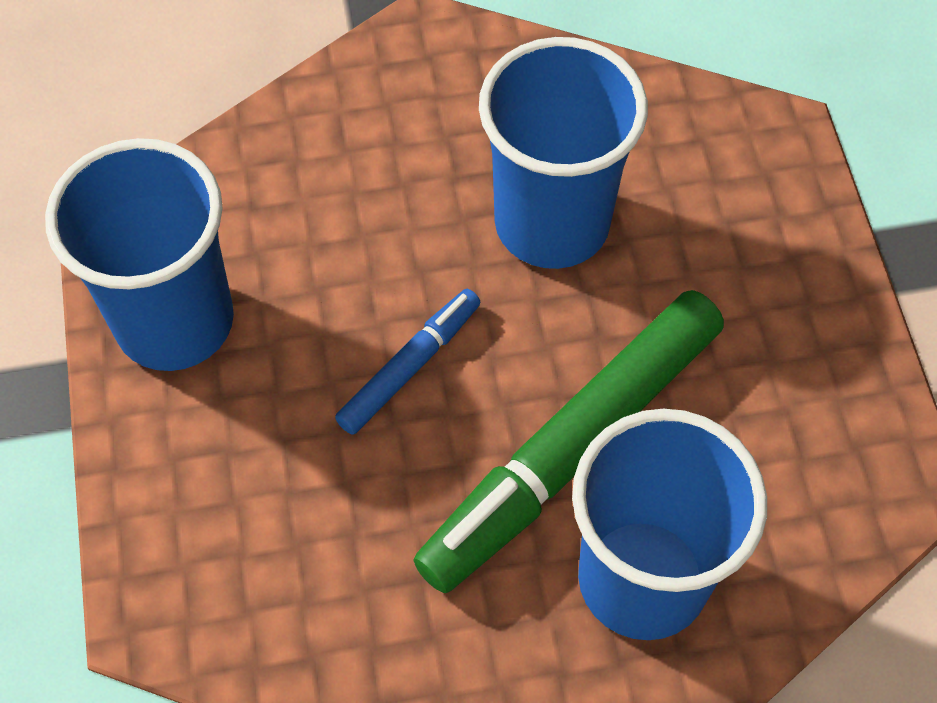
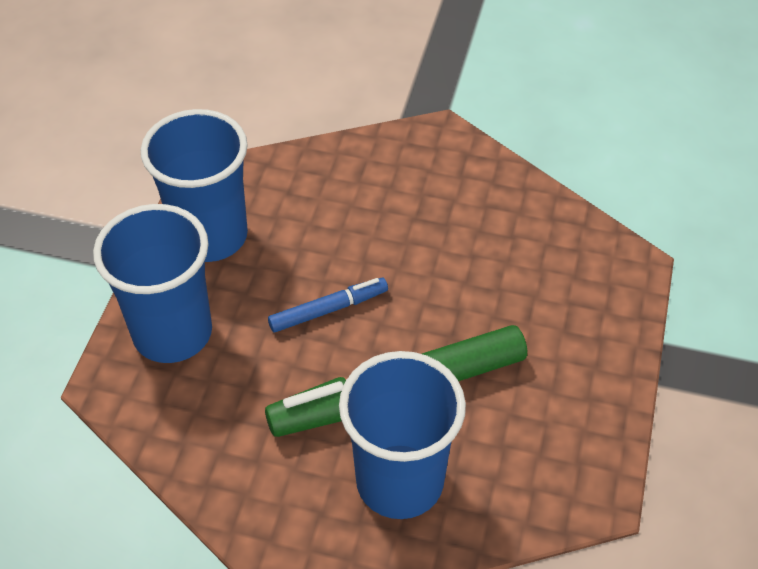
camera: 25 degrees right, 10 degrees down
blue cup [479,37,648,269] -> blue cup moved to [93,204,212,363]

